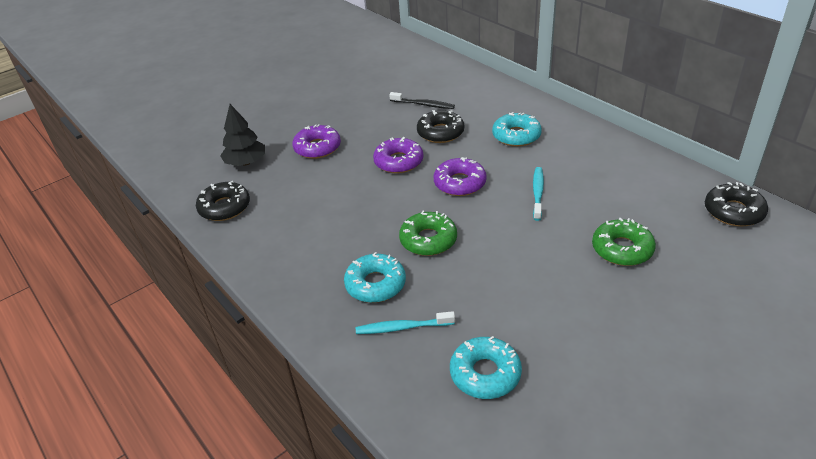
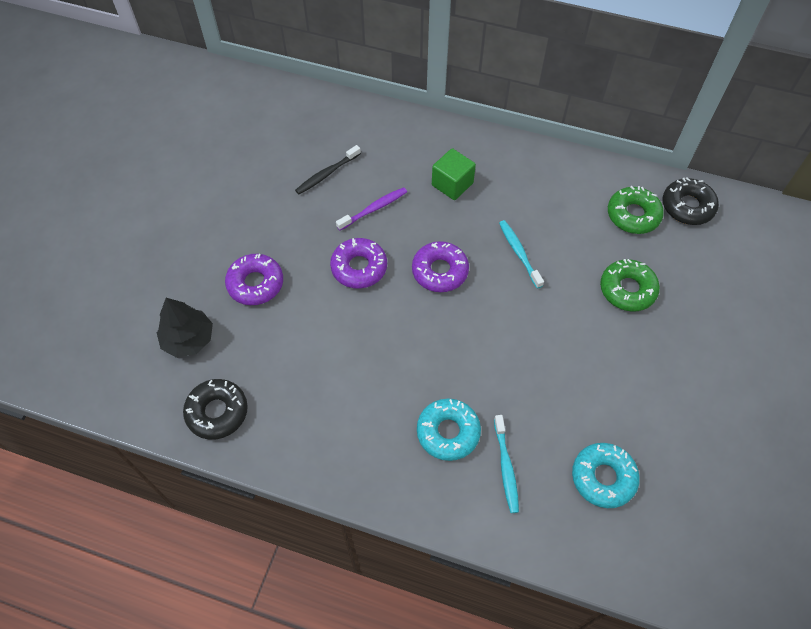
camera: 35 degrees left, 20 degrees up
turquoise toothbrush [356,311,455,334] -> turquoise toothbrush turned 60 degrees counterclockwise [494,415,519,513]
black toothbrush [389,92,455,109] -> black toothbrush turned 150 degrees clockwise [295,145,361,194]
green donut [399,211,457,256] -> green donut moved to [608,186,664,234]
black donut [417,110,464,143] -> purple toothbrush [336,187,407,230]
turquoise donut [492,112,542,147] -> green cube [432,148,476,200]

